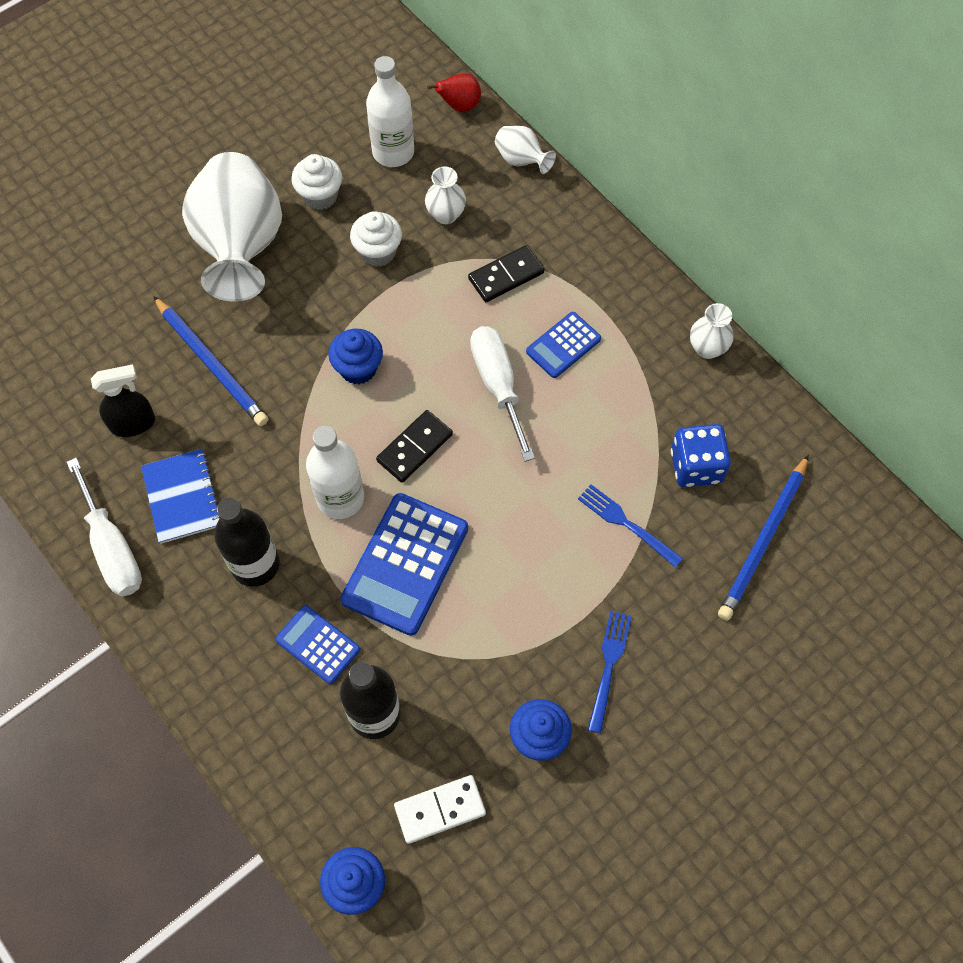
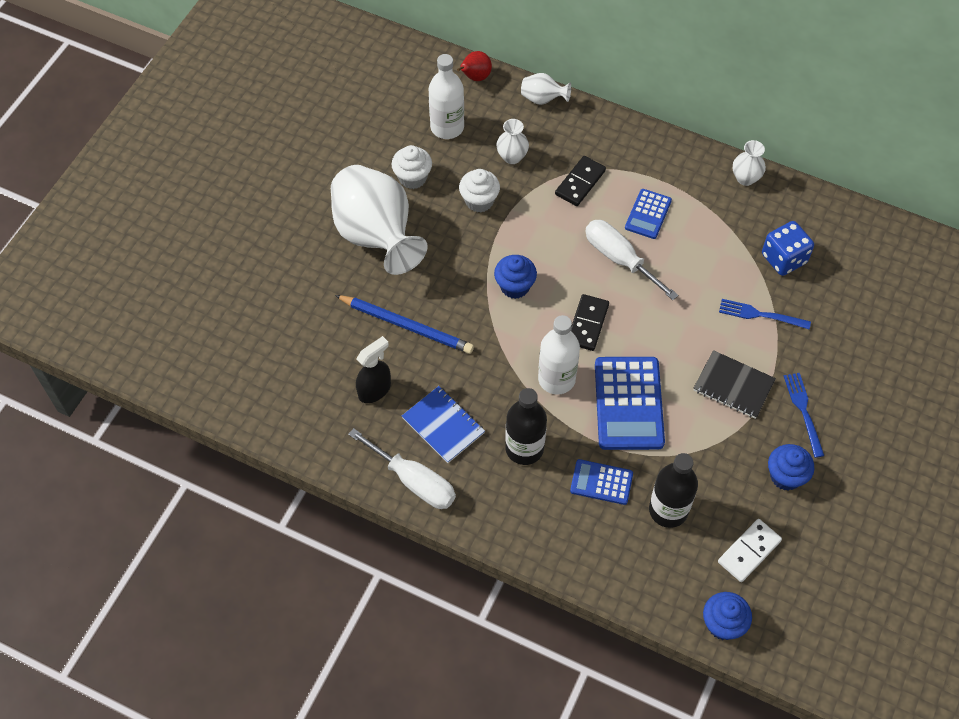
camera: 25 degrees left, 5 degrees down
blue pencil [718,454,809,621] -> none
none -> black notebook [693,350,776,419]

